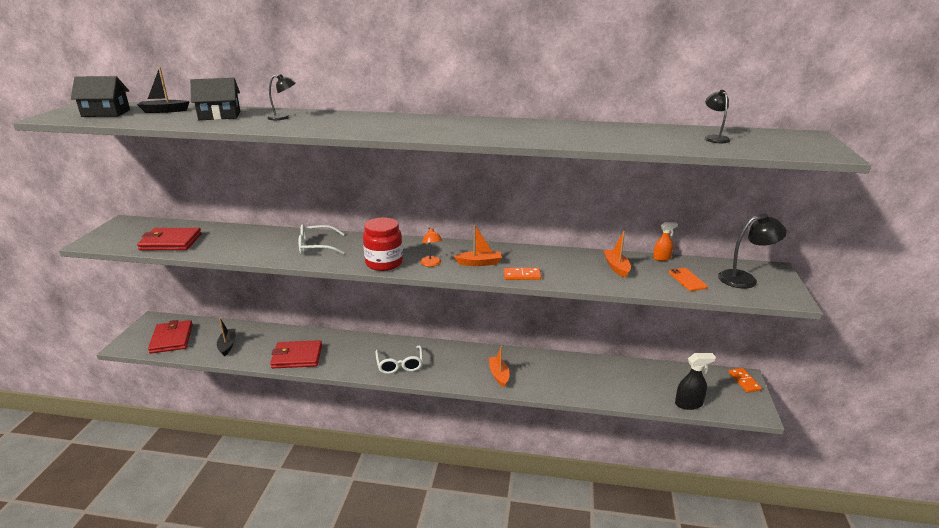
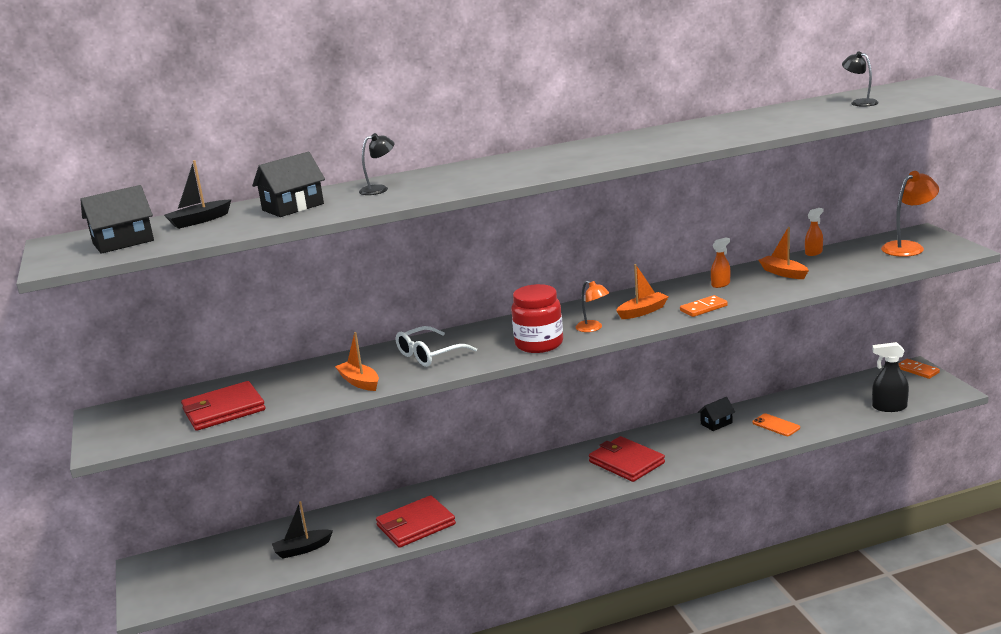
camera: 25 degrees left, 5 degrees down
red wallet [148,320,193,354] -> red wallet moved to [589,436,665,482]
black boat [217,318,235,356] -> black boat turned 75 degrees counterclockwise [272,501,333,559]
white glasses [376,345,423,374] -> none
orange boat [489,346,509,387] -> orange boat moved to [335,332,379,391]
orange phone [669,268,708,291] -> orange phone moved to [752,413,800,436]
black spray bottle [675,353,716,410] -> black spray bottle turned 135 degrees counterclockwise [872,342,909,412]
black lamp [718,214,787,288] -> orange lamp [881,171,939,257]
none -> black house [697,397,735,431]
none -> orange spray bottle [711,237,730,288]

